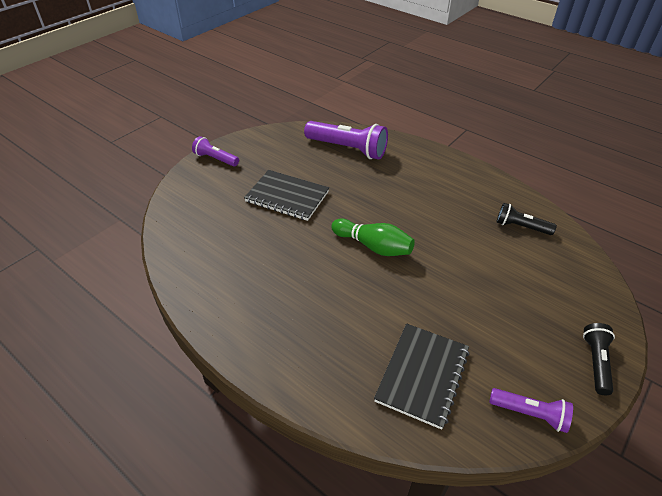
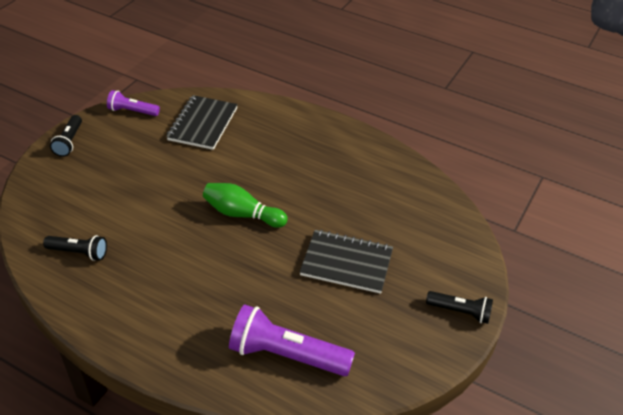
camera: 170 degrees right, 0 degrees up
purple flashlight [192,136,239,167] -> black flashlight [426,291,493,324]

